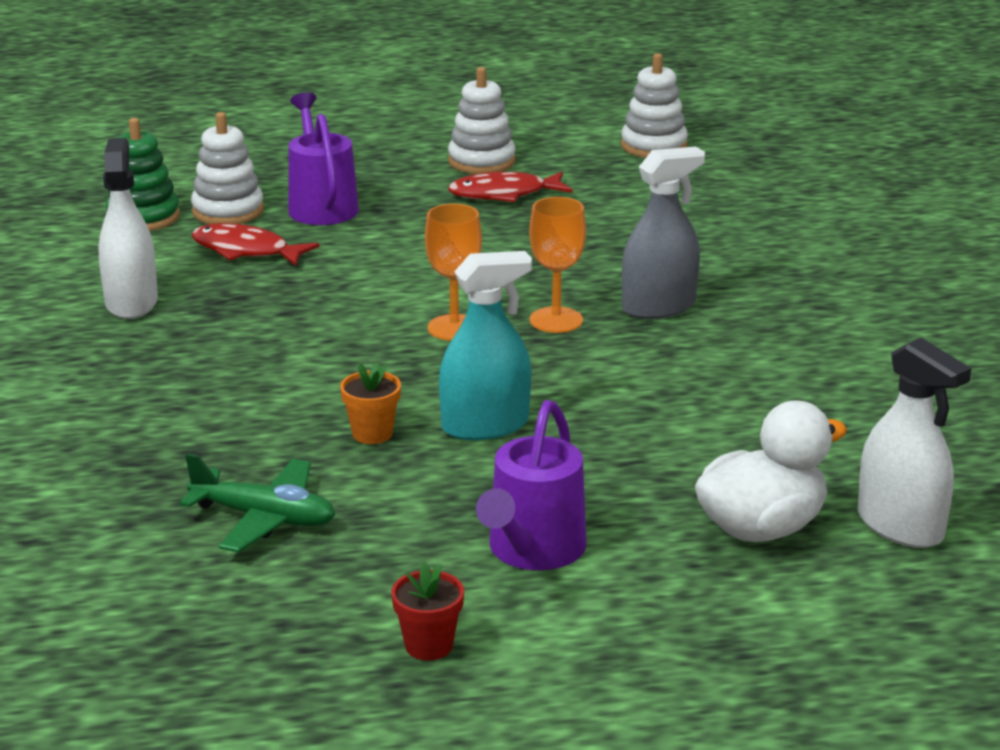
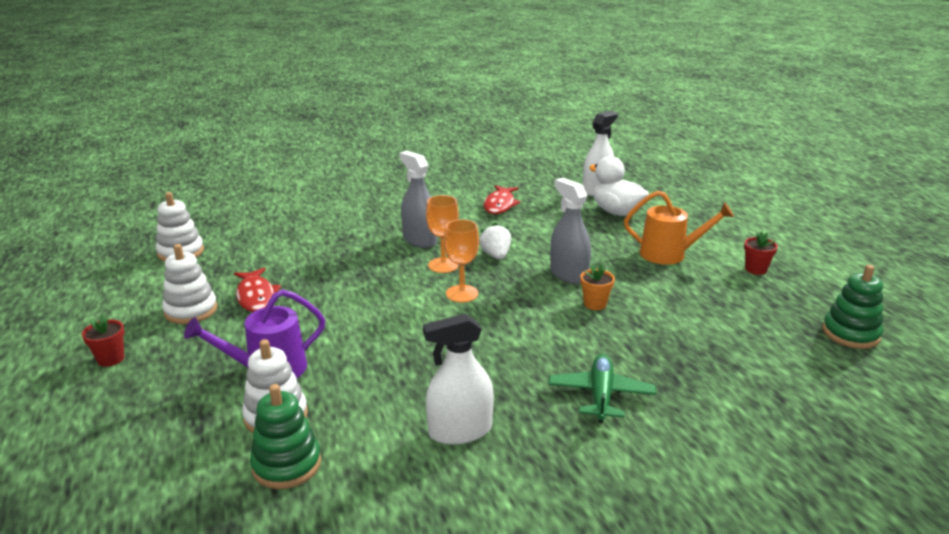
camera: 100 degrees left, 0 degrees up
green plane [180,453,335,552] -> green plane moved to [549,354,656,423]
red fish [192,223,319,266] -> red fish moved to [483,185,521,214]
turquoise spray bottle [439,251,532,440] -> grey spray bottle [550,178,591,284]
purple watering can [476,400,587,570] -> orange watering can [624,191,734,265]
none -> red flower pot [82,314,125,367]
none -> white strawberry [479,223,511,260]
none -> green stacking toy [822,265,883,349]

